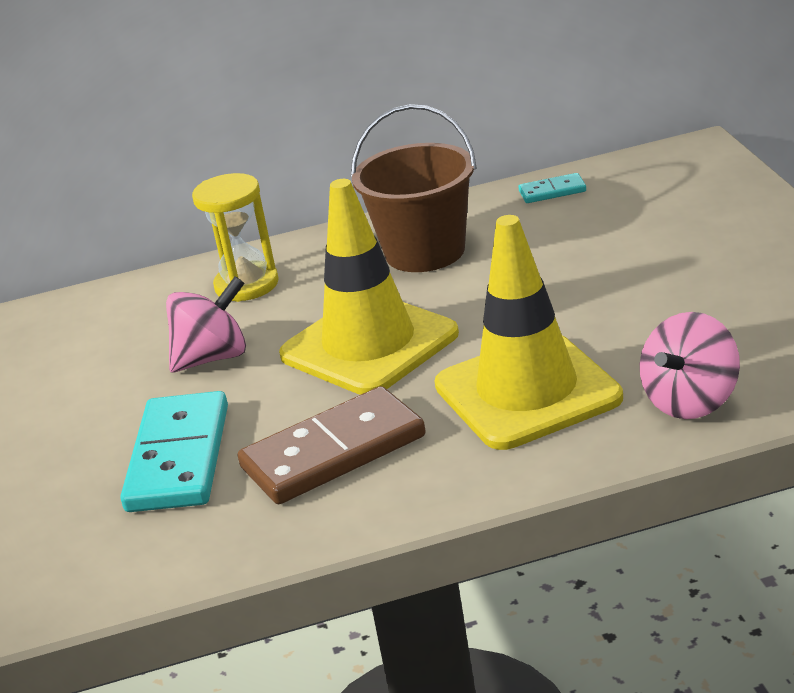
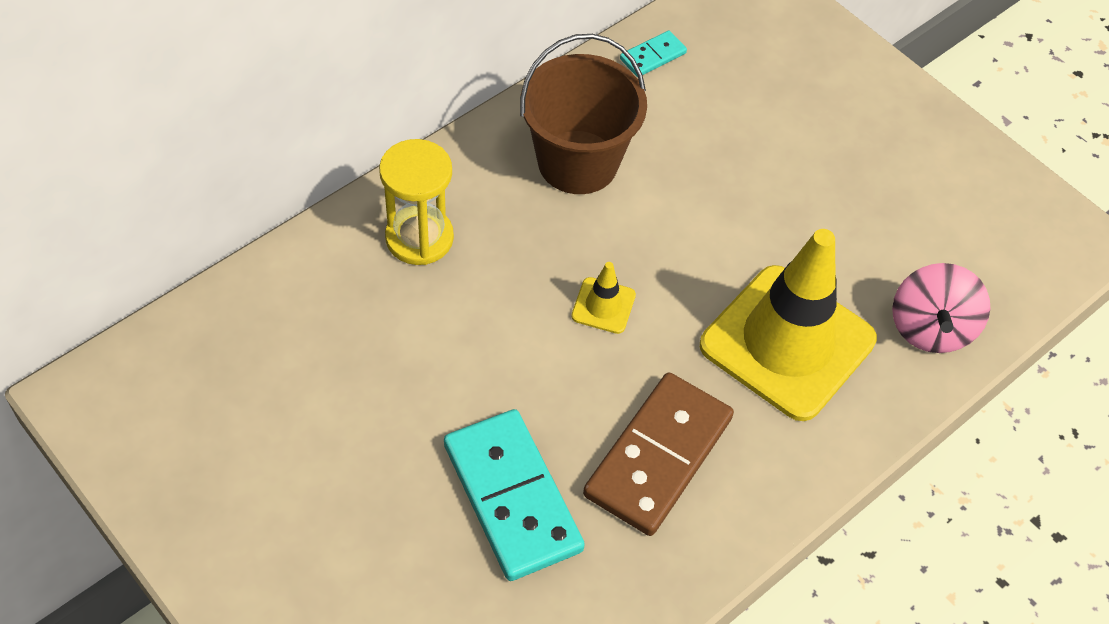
camera: 35 degrees left, 25 degrees up
pink spinning top [166,276,246,373] -> none
yellow traffic cone [279,179,459,395] -> yellow traffic cone [571,262,636,334], size x0.40

